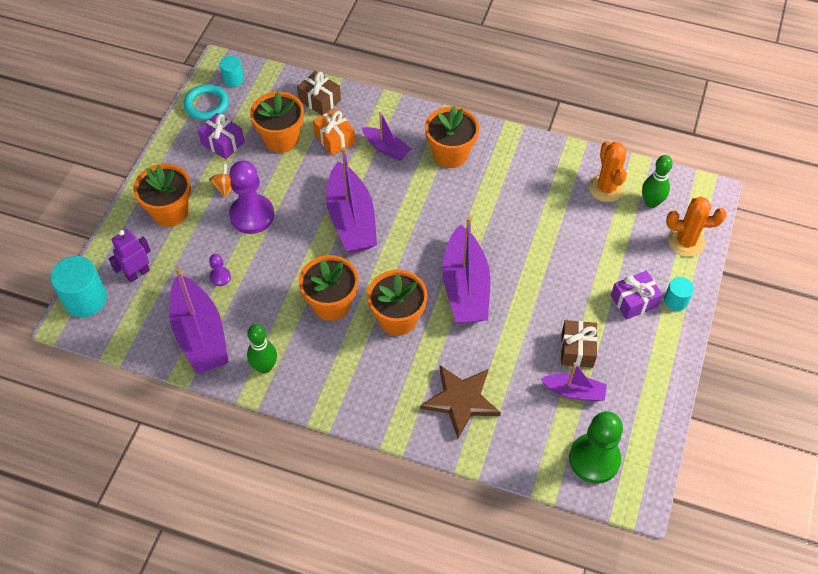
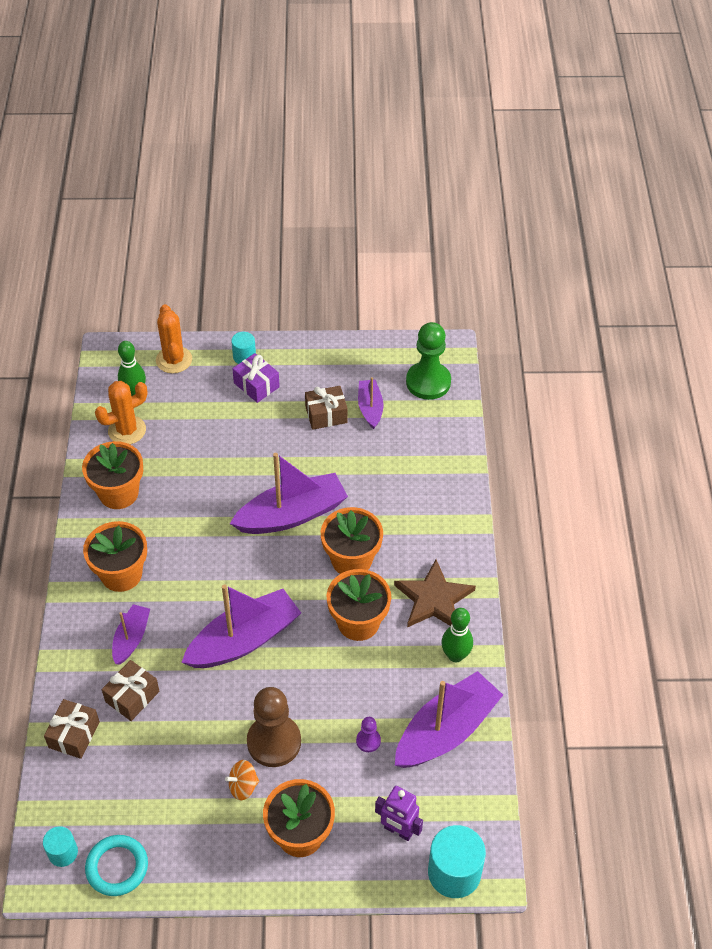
camera: 110 degrees left, 5 degrees down
purple gift [198,113,245,159] -> none
purple pawn [229,160,274,234] -> brown pawn [247,687,301,767]
orange flower pot [250,92,304,153] -> orange flower pot moved to [82,441,143,509]
orange gift [313,109,355,156] -> brown gift [102,660,160,721]
brown star [420,365,501,438] -> brown star moved to [394,559,476,627]

